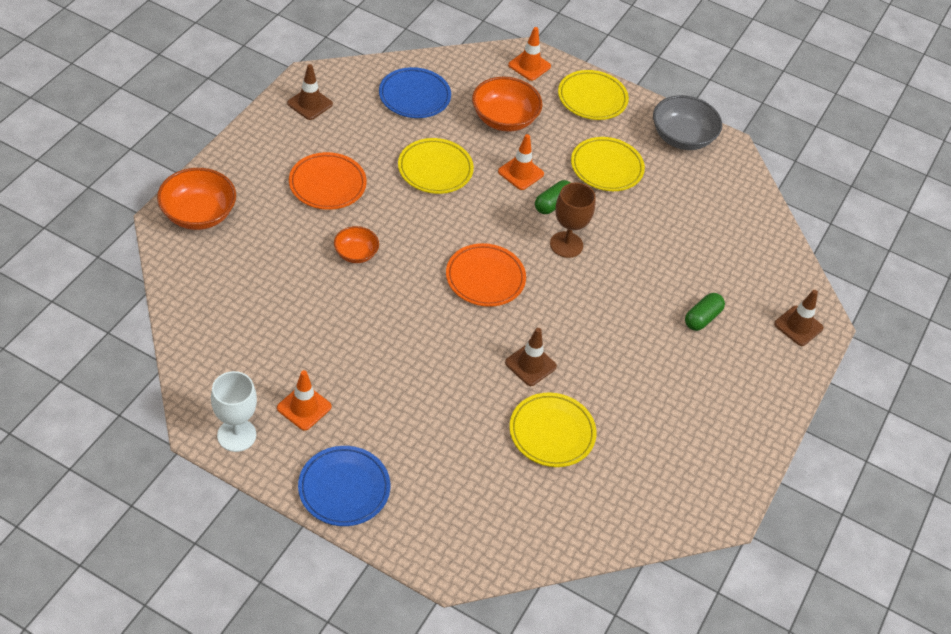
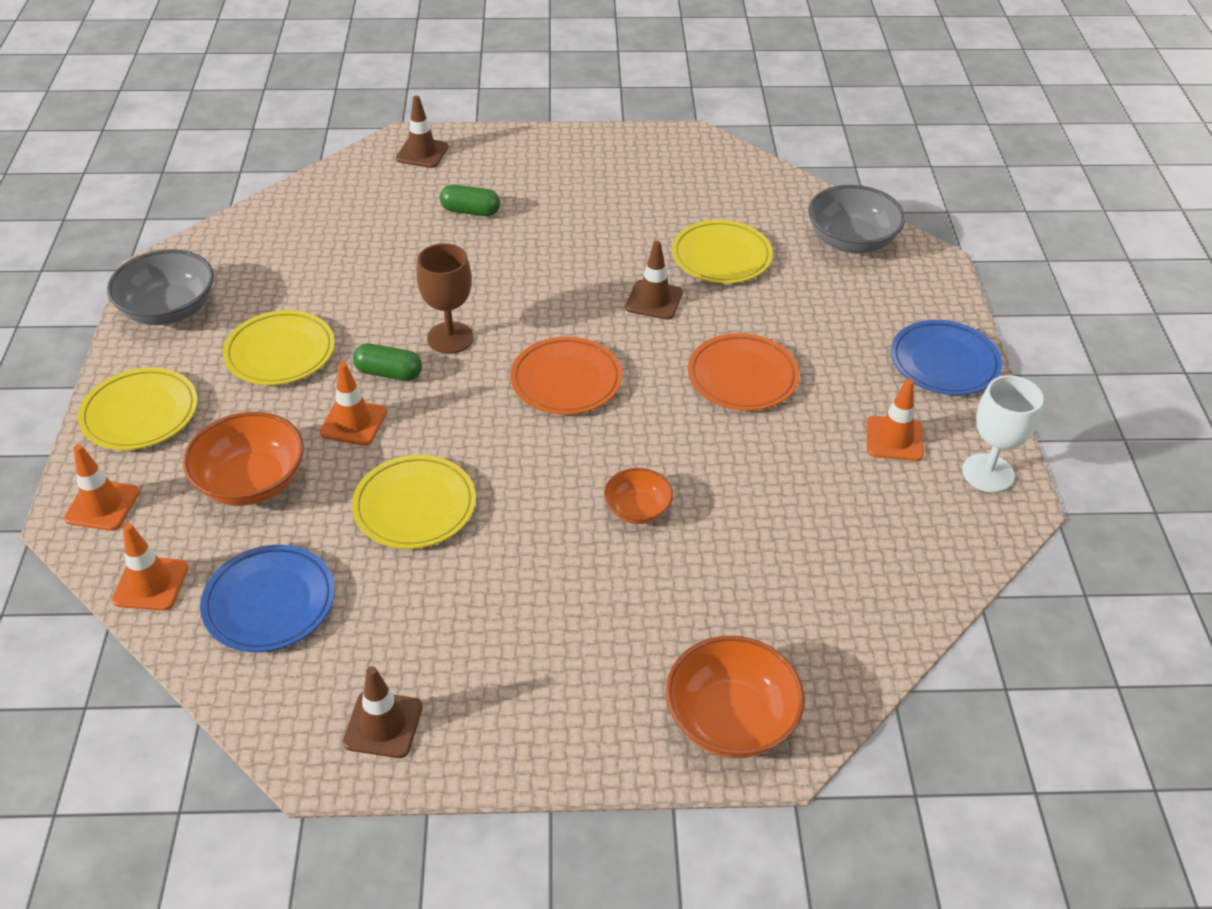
camera: 115 degrees left, 5 degrees down
orange plate [289,152,367,210] -> orange plate moved to [688,333,799,411]
none -> orange traffic cone [112,523,189,611]
none -> grey bowl [808,185,905,253]

